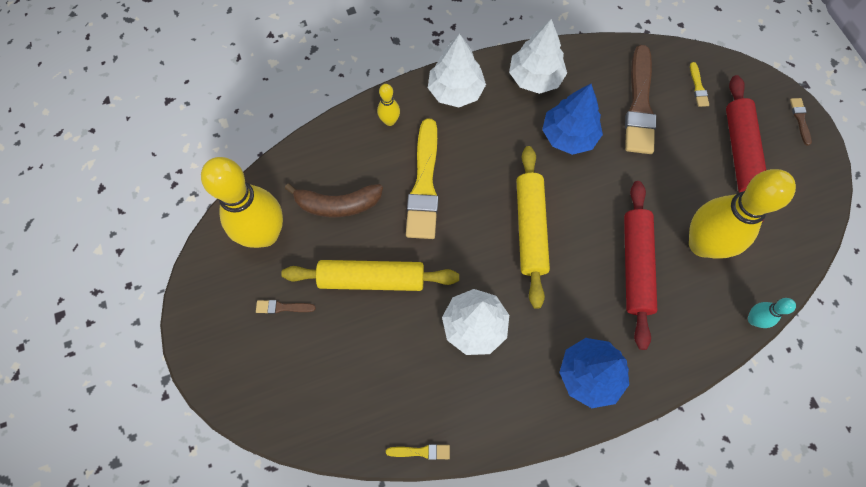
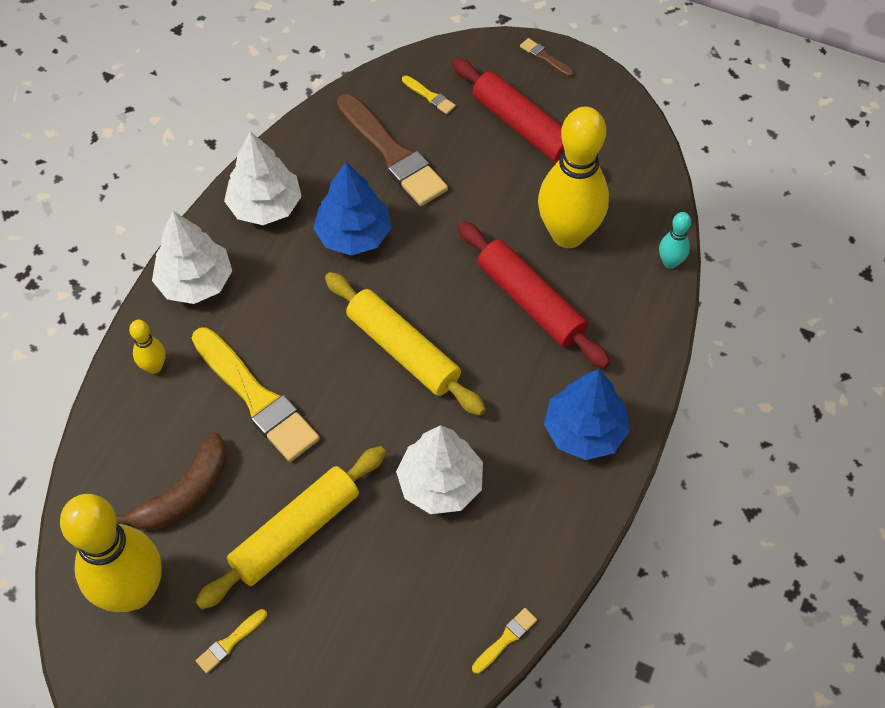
camera: 45 degrees left, 10 degrees down
brown brush [256,300,316,314] -> yellow brush [196,609,267,673]

